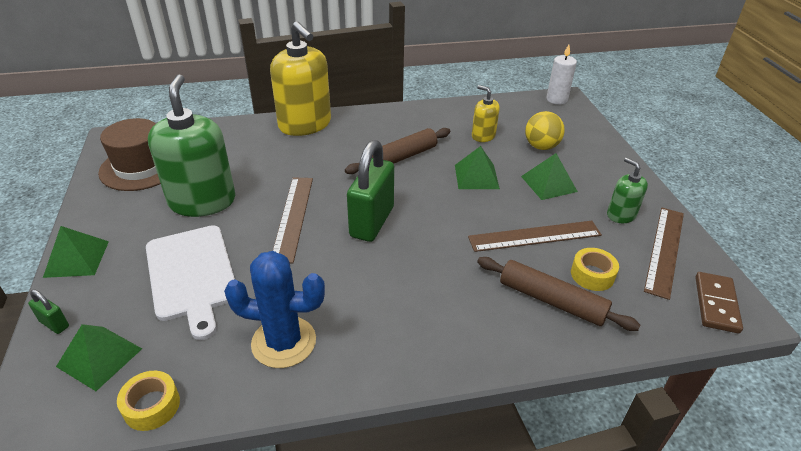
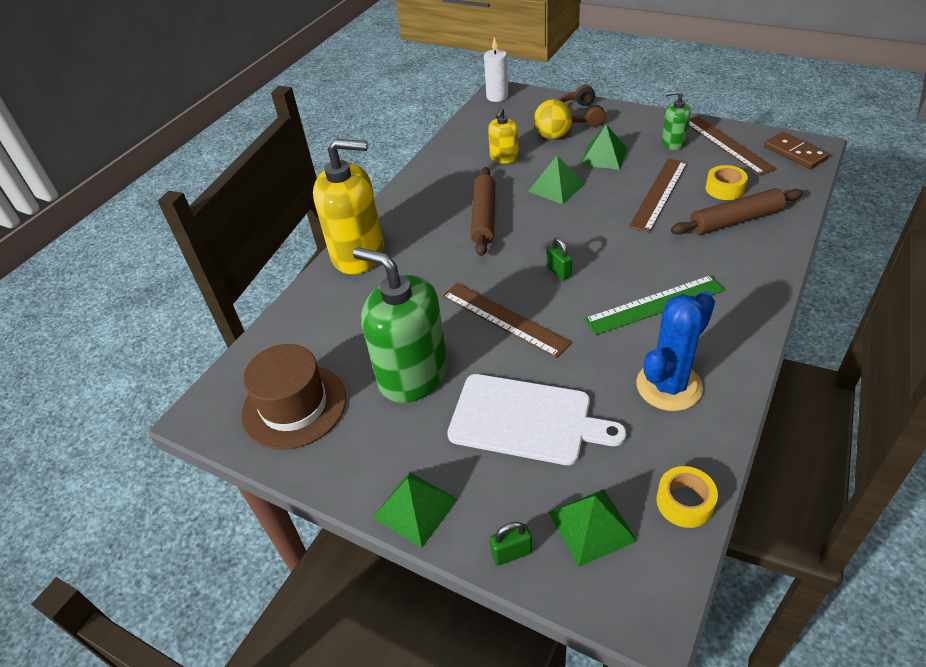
camera: 45 degrees left, 5 degrees up
green padlock [347,140,394,242] -> green padlock [547,238,572,281], size x0.43
yellow soap dispenser [472,85,500,142] -> yellow soap dispenser turned 60 degrees counterclockwise [488,107,519,163]
none -> brown headphones [558,85,606,127]
none -> green ruler [584,275,725,335]

